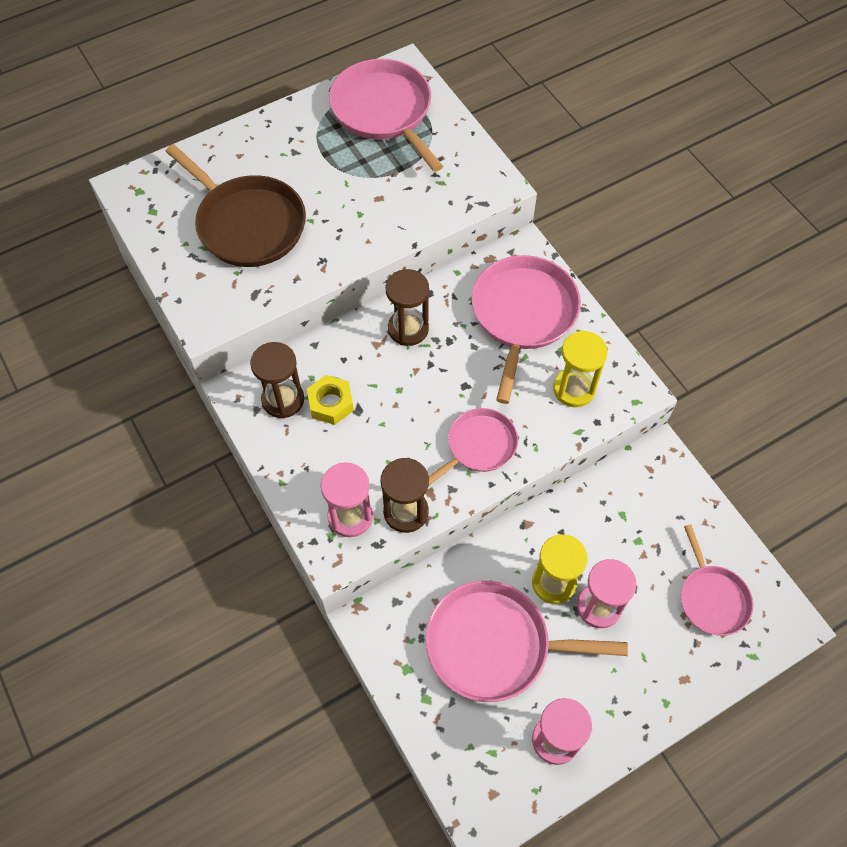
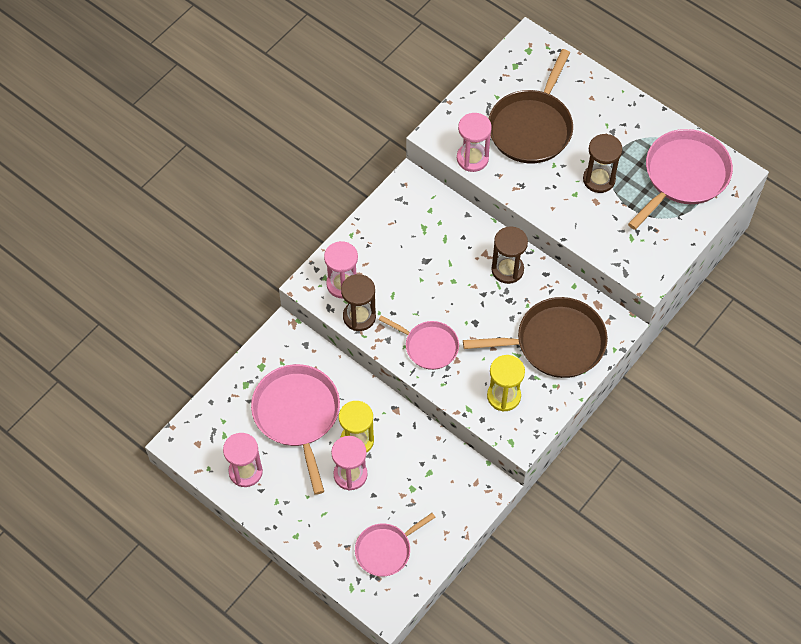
camera: 70 degrees right, 0 degrees up
brown hourglass [250,342,304,419] -> brown hourglass moved to [583,134,622,193]
yellow nut [307,375,354,425] -> none
pink pan [472,255,581,404] -> brown pan [463,297,608,378]
none -> pink hourglass [457,113,492,172]

